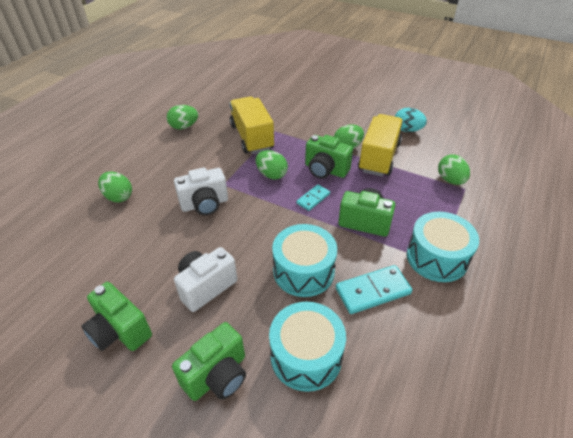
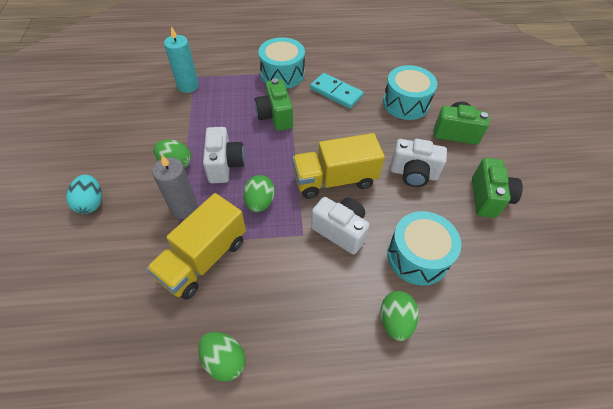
camera: 125 degrees left, 10 degrees up
turquoise drum [272,224,337,297] -> turquoise drum moved to [388,211,461,286]
turquoise domino [297,185,330,211] -> none
green camera [305,135,353,179] -> white camera [203,127,245,183]
yellow truck [358,114,403,176] -> yellow truck moved to [292,133,385,199]
turquoise egg [395,108,427,132] -> turquoise egg moved to [66,175,102,214]
green egg [438,155,470,185] -> turquoise candle [164,26,199,93]
none -> grey candle [152,155,198,219]

